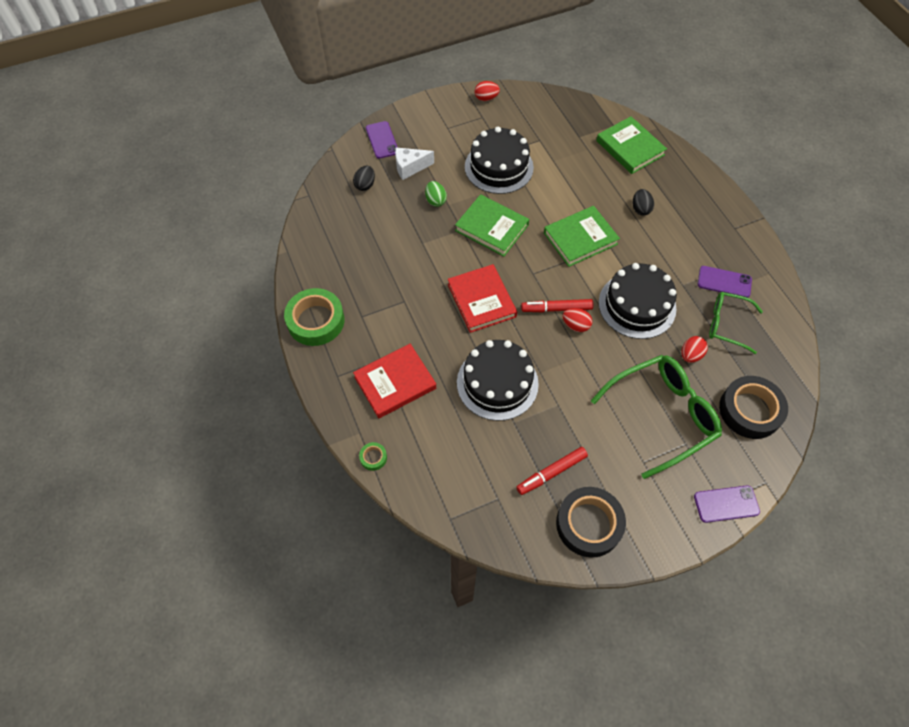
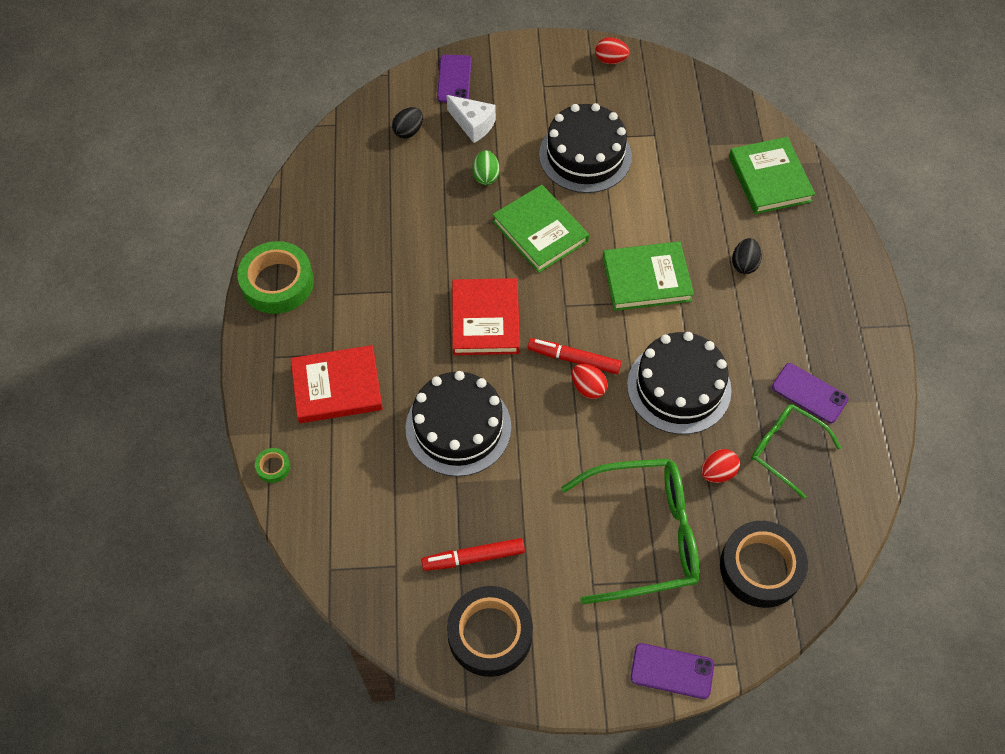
camera: 20 degrees right, 0 degrees up
white cheese [395,147,434,180] -> white cheese turned 150 degrees counterclockwise [447,95,496,143]

